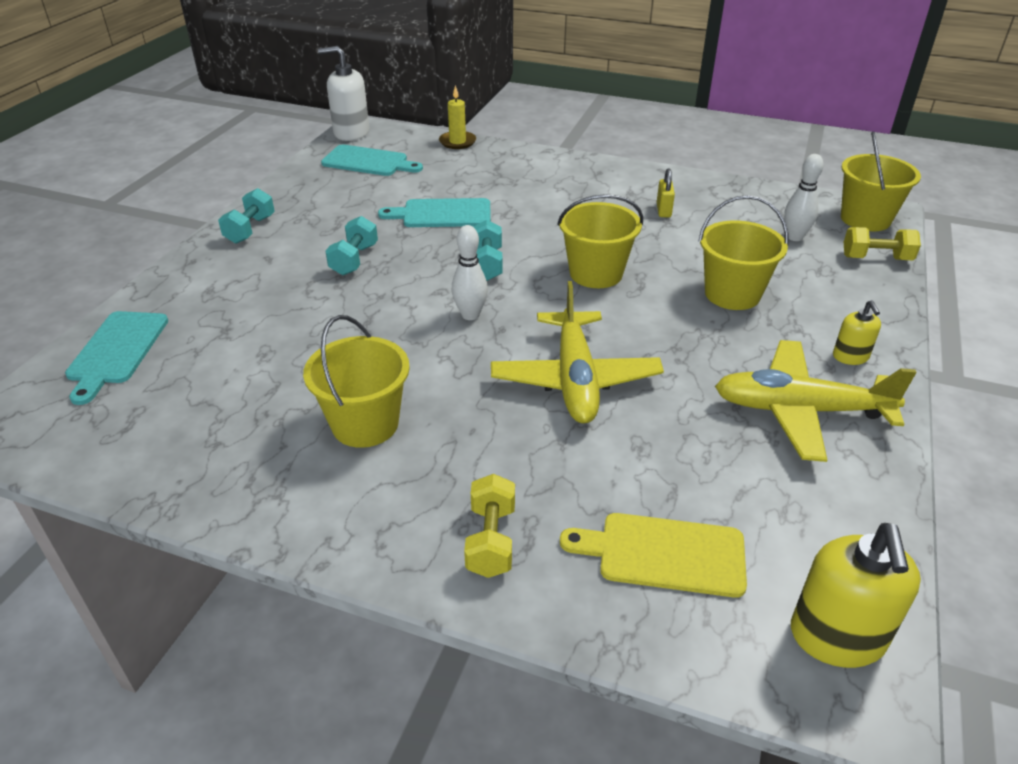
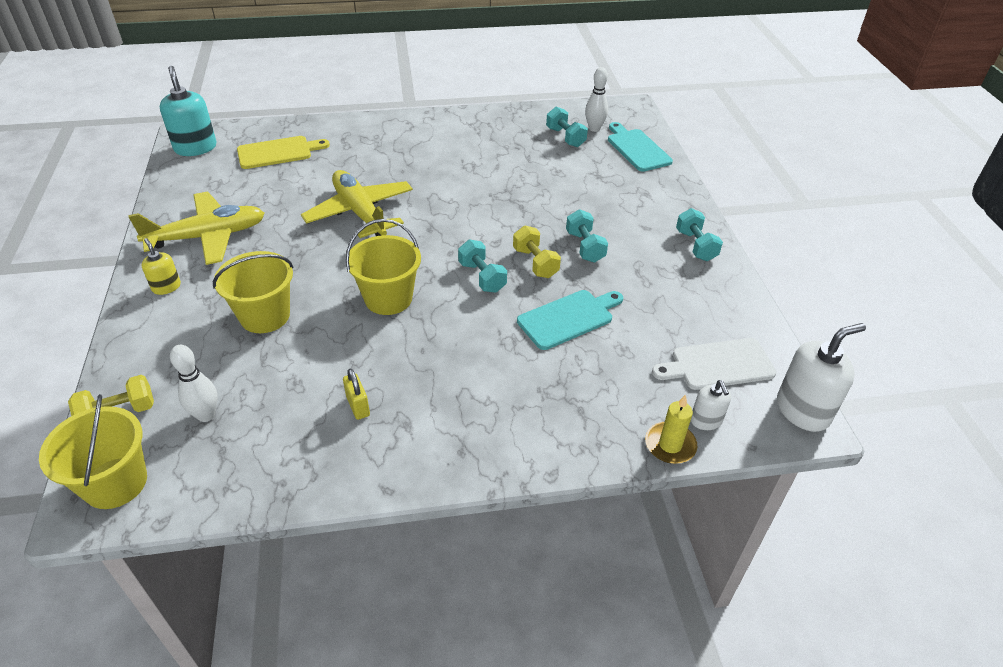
camera: 150 degrees right, 5 degrees up
yellow bucket [303,315,410,448] -> none
turquoise cutting board [321,144,423,176] -> white cutting board [652,338,776,390]
white bowling pin [452,225,488,320] -> white bowling pin moved to [585,67,608,132]
yellow dumbbell [464,474,515,578] -> yellow dumbbell moved to [513,225,561,278]
yellow soap dispenser [791,523,921,668] -> turquoise soap dispenser [160,66,216,156]
none -> turquoise dumbbell [546,107,588,147]
none -> white soap dispenser [691,380,731,430]

